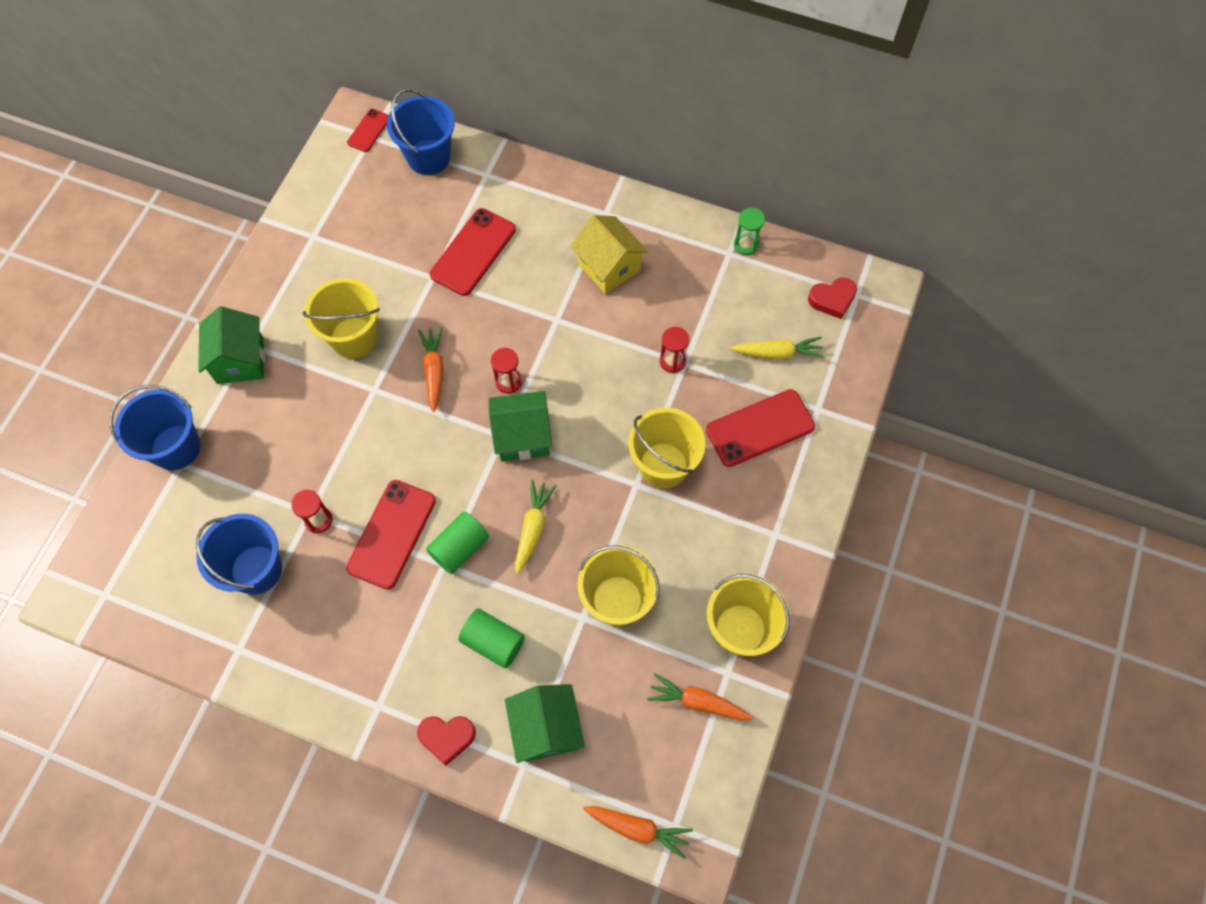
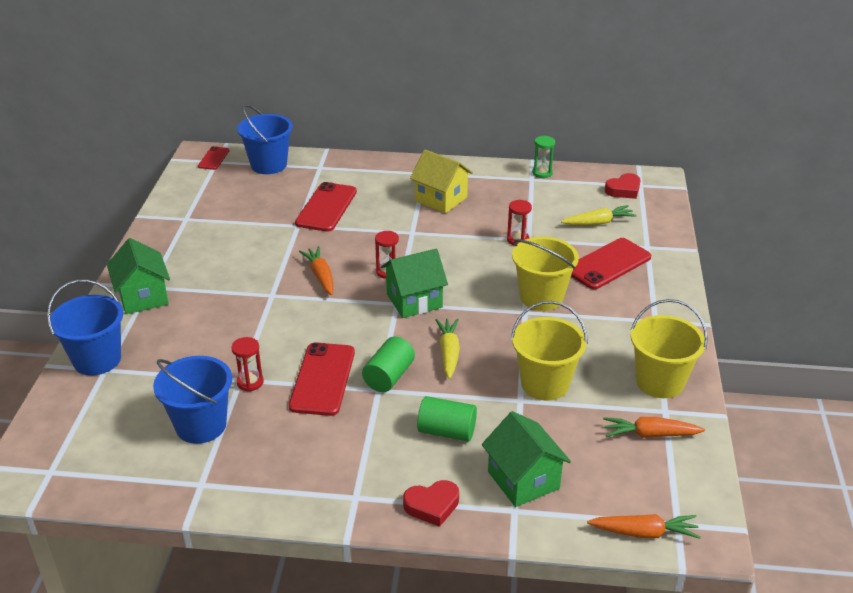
camera: 15 degrees left, 30 degrees down
yellow bucket [302,278,380,359] -> none

